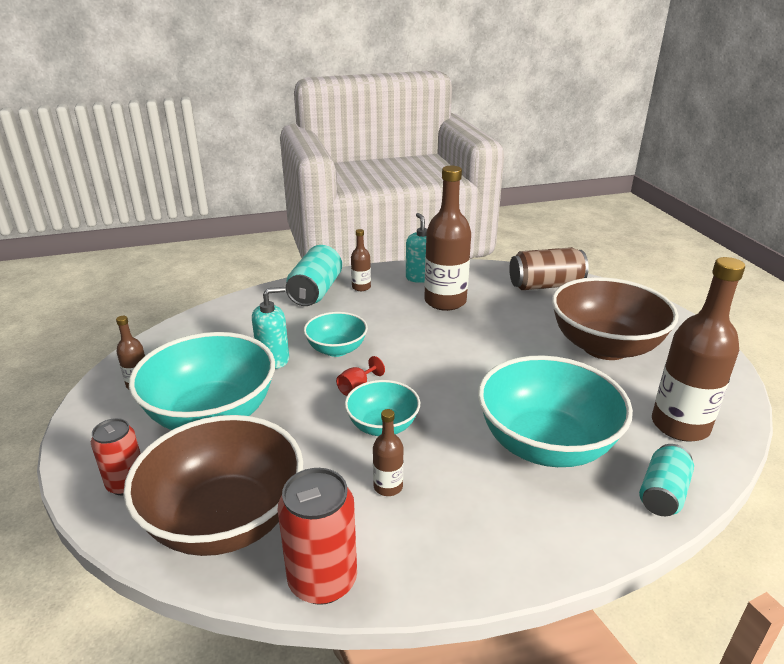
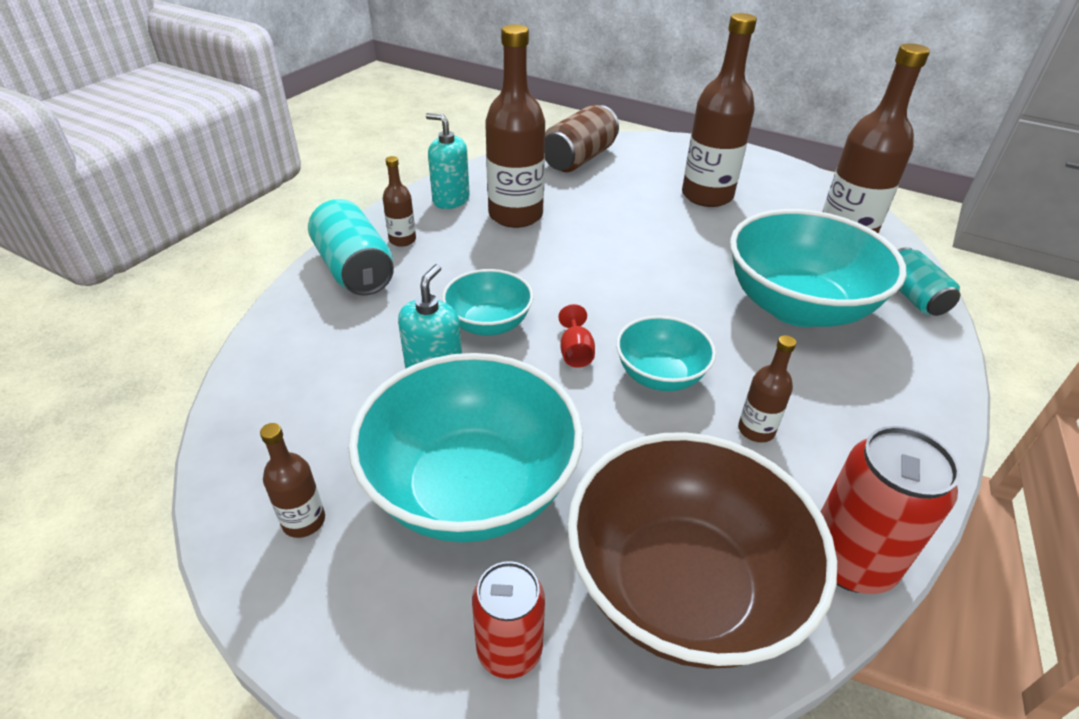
camera: 45 degrees left, 10 degrees up
brown bowl [552,277,678,360] -> brown bottle [682,13,757,207]

